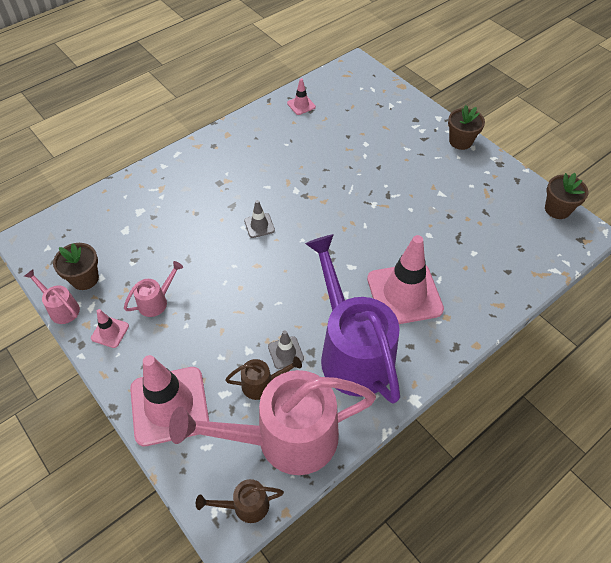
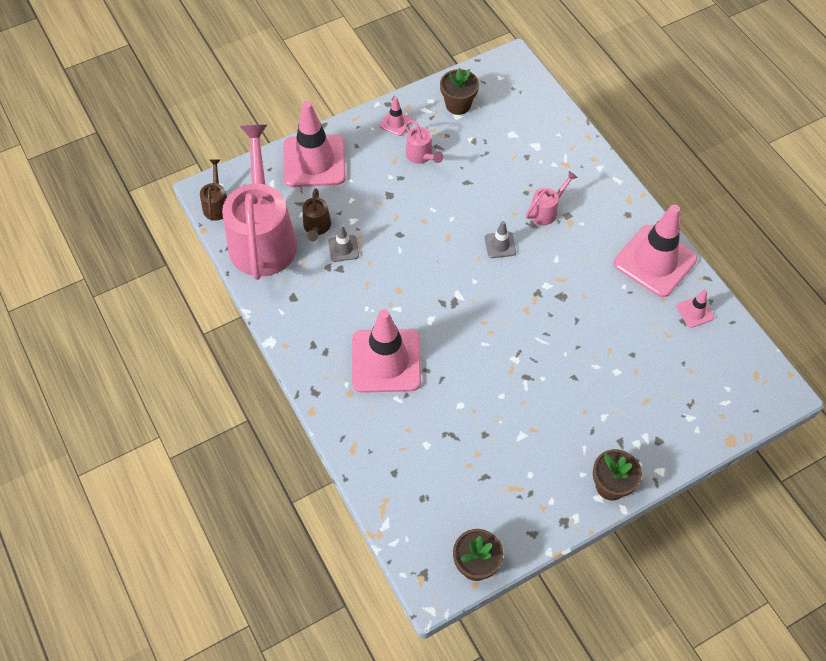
camera: 100 degrees right, 5 degrees up
pink watering can [24,269,80,324] -> pink watering can moved to [526,171,578,225]
purple watering can [305,234,400,404] -> none
none -> pink traffic cone [614,205,697,297]

